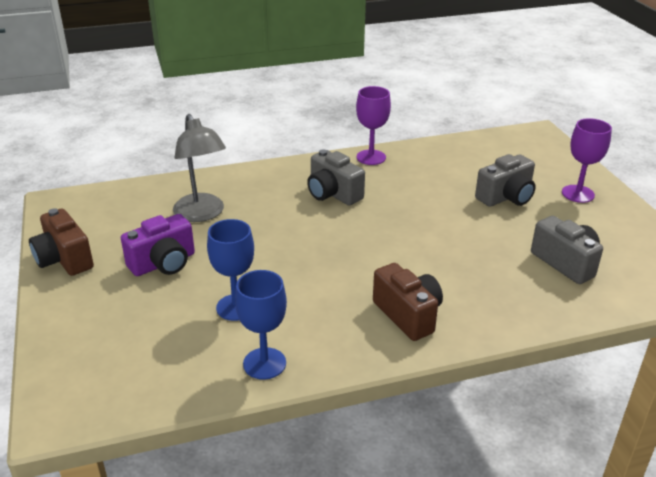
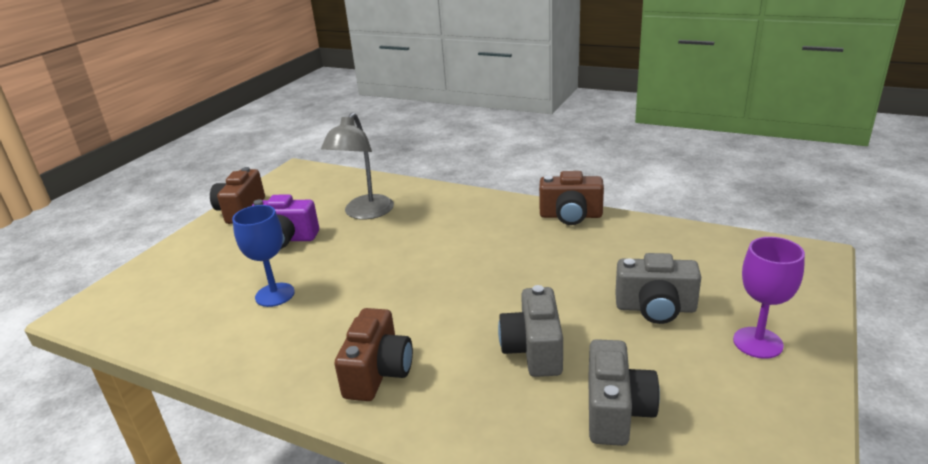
camera: 45 degrees right, 5 degrees down
blue goblet [235,270,287,380] -> none
grey camera [307,149,365,205] -> grey camera moved to [498,285,563,377]
purple goblet [356,86,391,165] -> brown camera [539,171,604,225]

